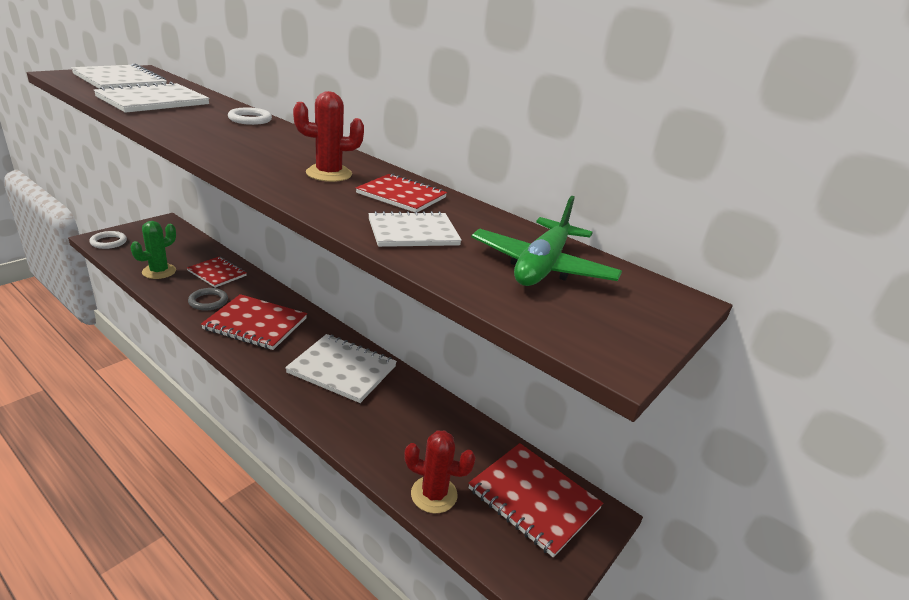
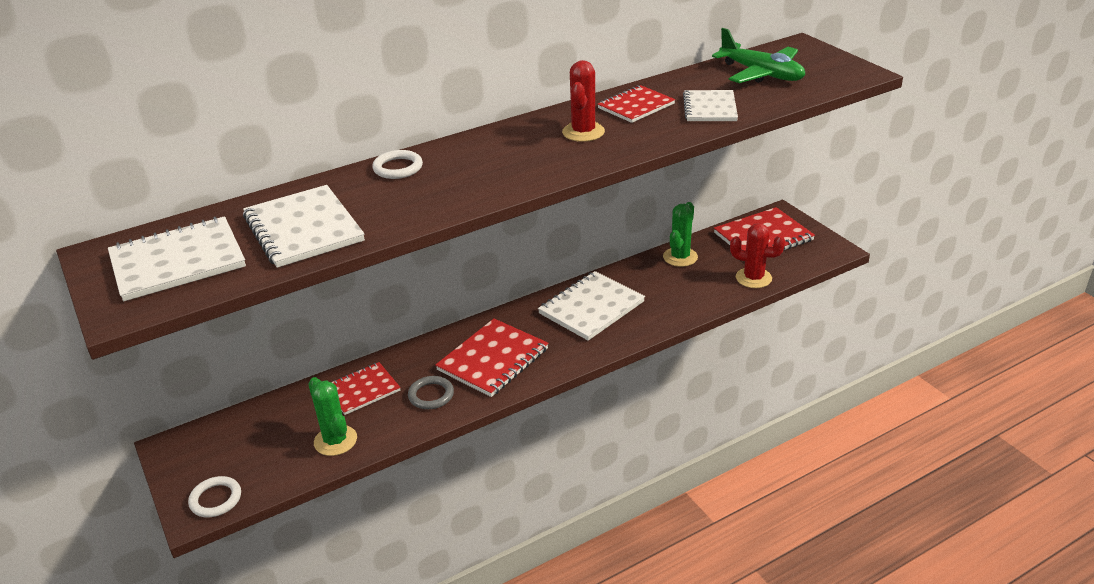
camera: 65 degrees left, 5 degrees up
red cactus [404,431,476,513] -> red cactus turned 75 degrees clockwise [730,223,785,288]
none -> green cactus [663,202,698,267]

